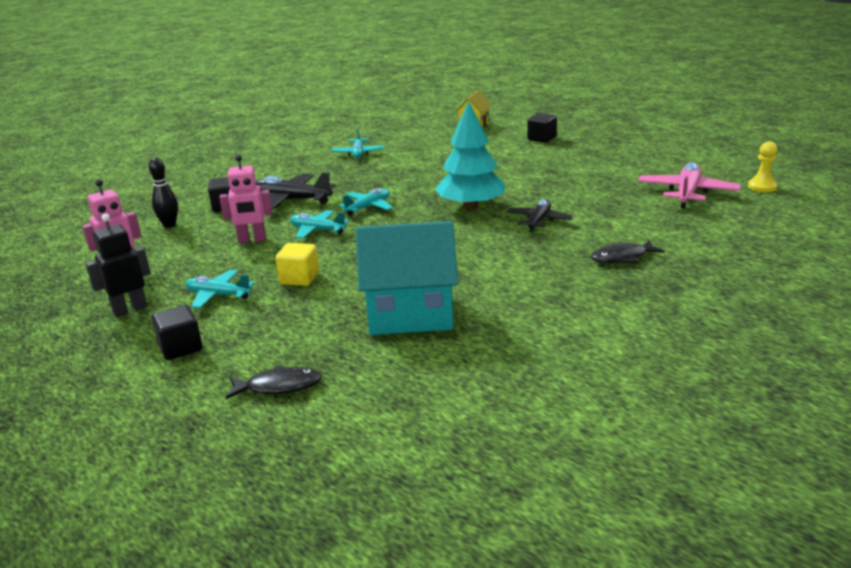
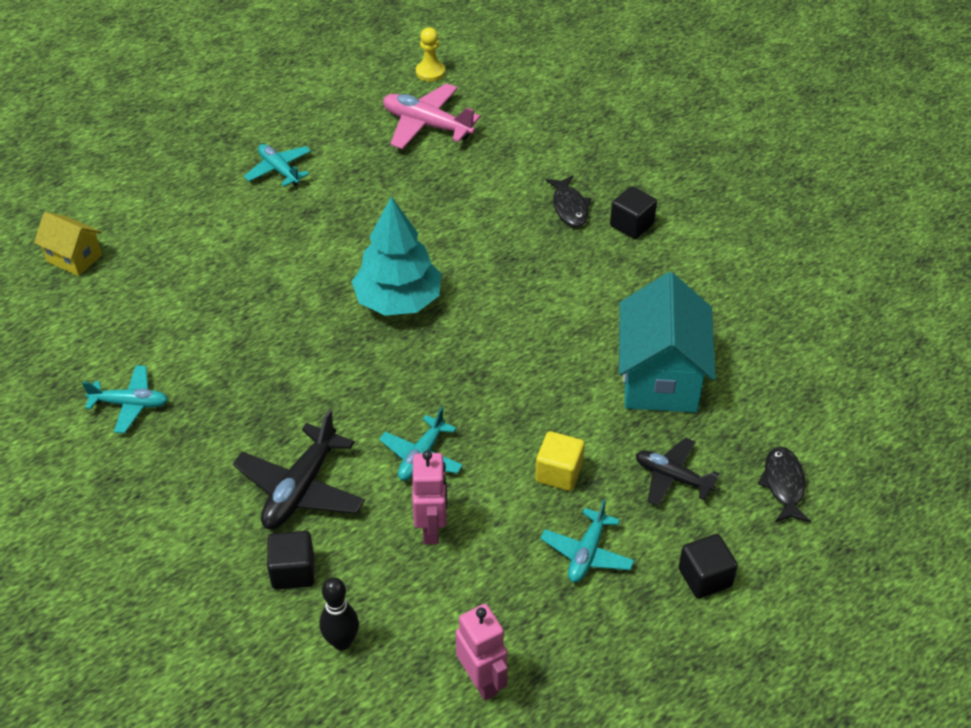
camera: 85 degrees left, 20 degrees up
black robot [85,214,151,317] -> none
turquoise plane [338,188,393,216] -> turquoise plane moved to [244,144,311,186]
black plane [506,199,573,232] -> black plane moved to [636,438,719,506]
black cube [527,113,557,143] -> black cube moved to [610,186,657,239]

